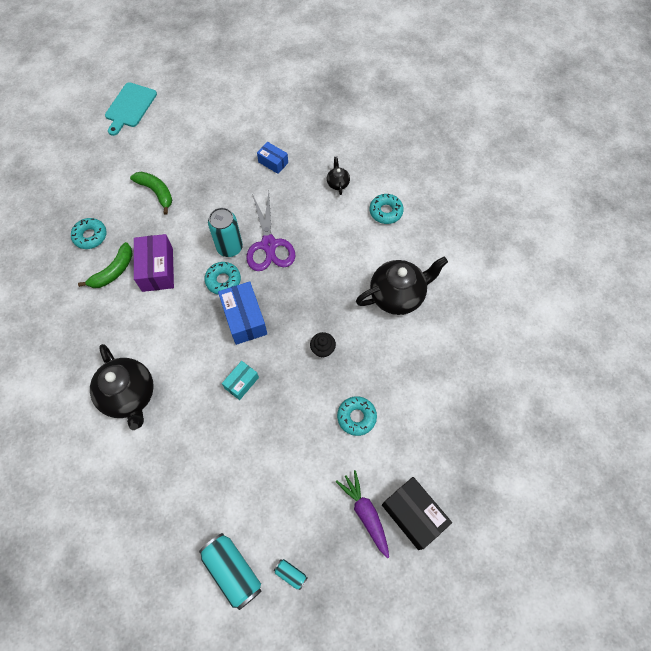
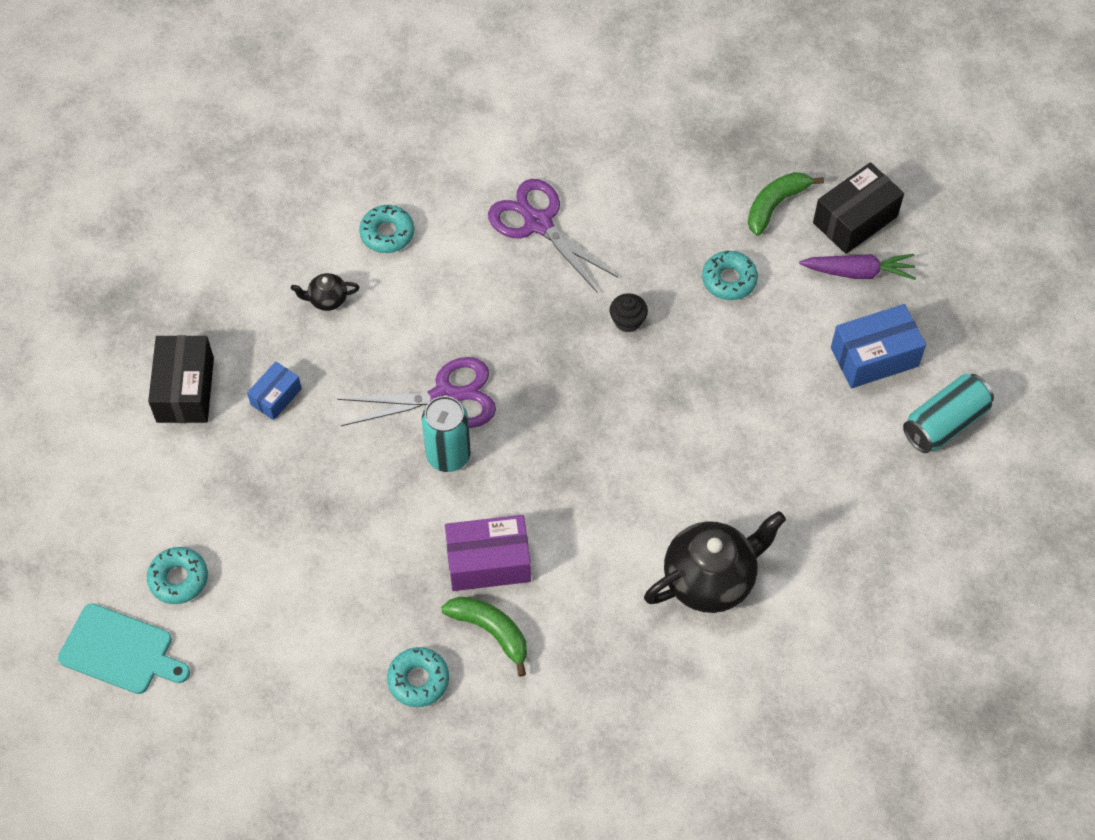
camera: 90 degrees left, 5 degrees down
green banana [130,172,172,215] -> green banana moved to [748,172,824,236]
turquoise donut [205,262,241,295] -> turquoise donut moved to [147,547,208,604]
blue box [218,281,267,345] -> blue box moved to [831,304,926,388]
turquoise box [222,361,259,400] -> none
turquoise can [274,559,307,590] -> none
purple carrot [336,470,389,558] -> purple carrot turned 150 degrees counterclockwise [799,254,916,280]
black teapot [356,257,448,315] -> purple scissors [488,179,618,293]
none -> black box [148,335,214,423]

